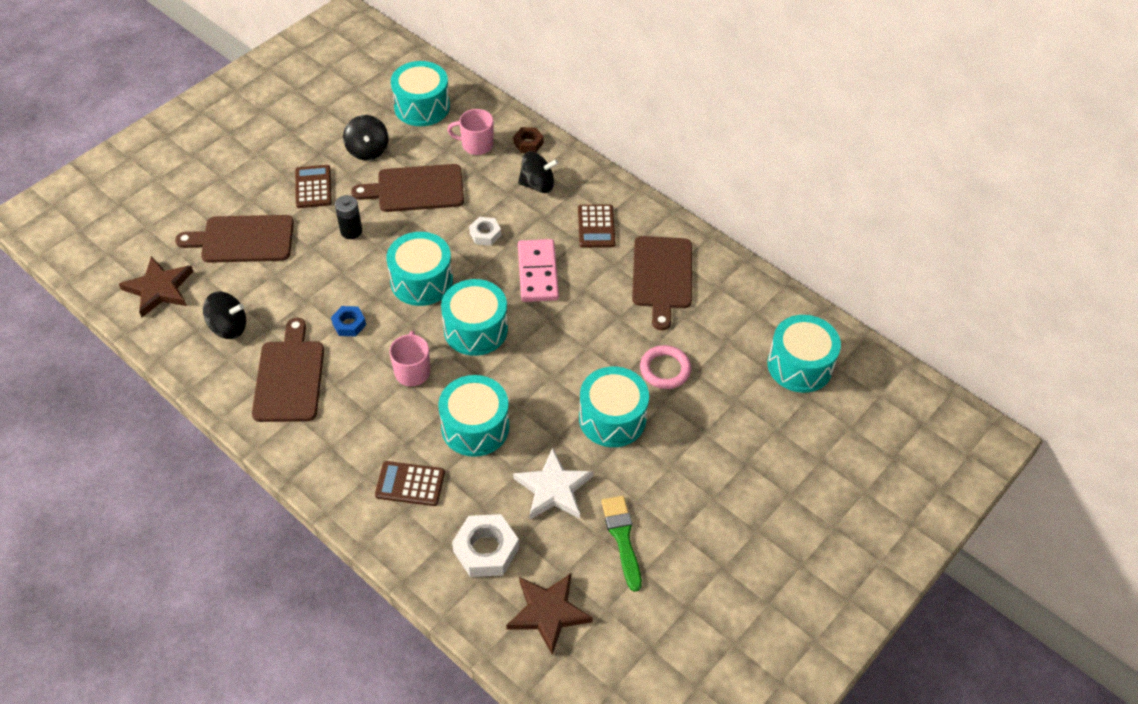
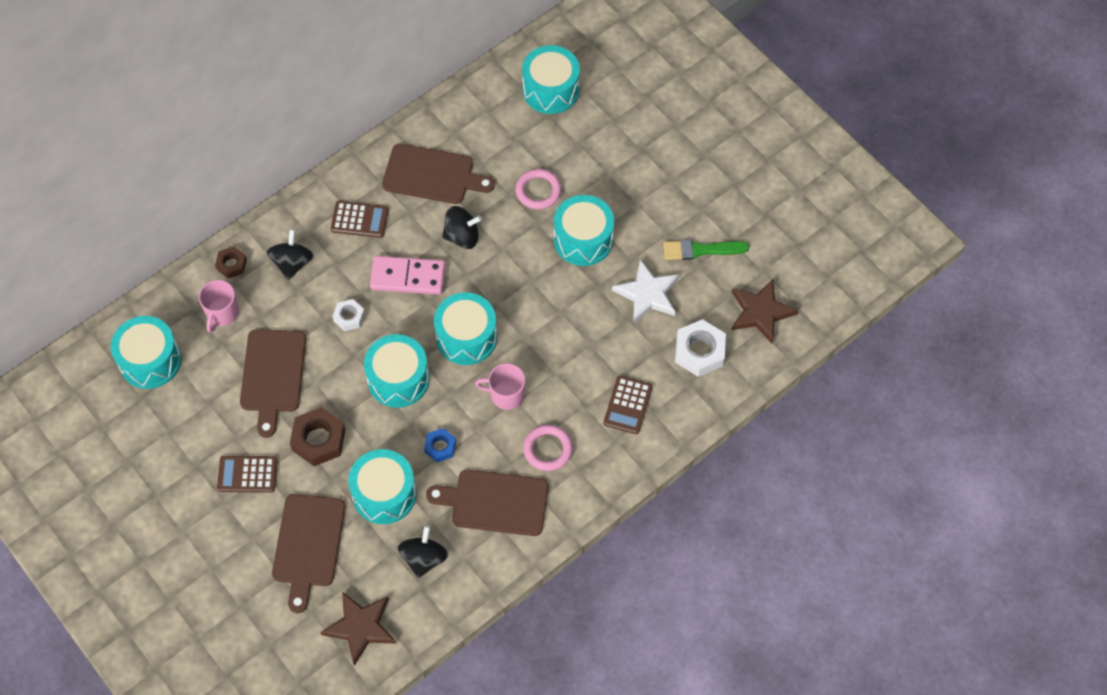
camera: 80 degrees left, 10 degrees up
black battery [335,195,362,239] -> brown nut [290,407,346,466]
black spinning top [343,115,389,160] -> black spinning top moved to [442,206,482,249]
turquoise drum [438,375,509,457] -> turquoise drum moved to [348,449,417,524]
none -> pink ring [523,425,573,471]

